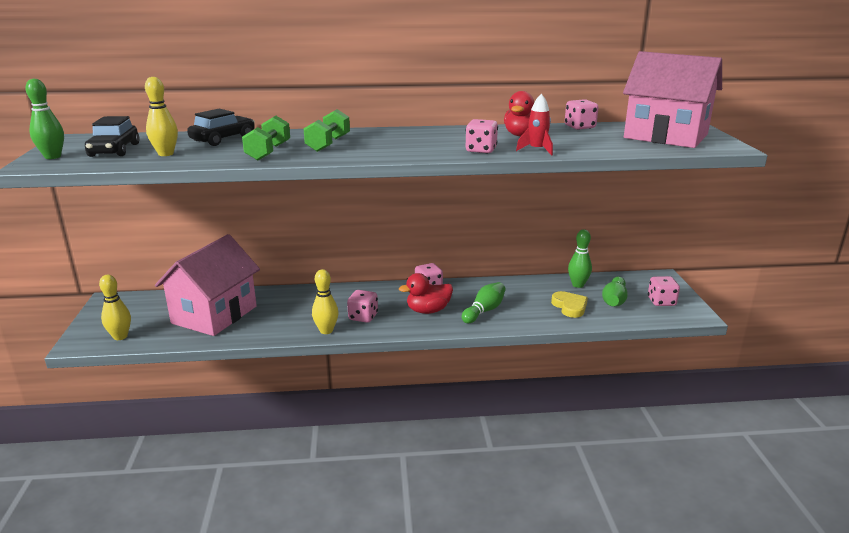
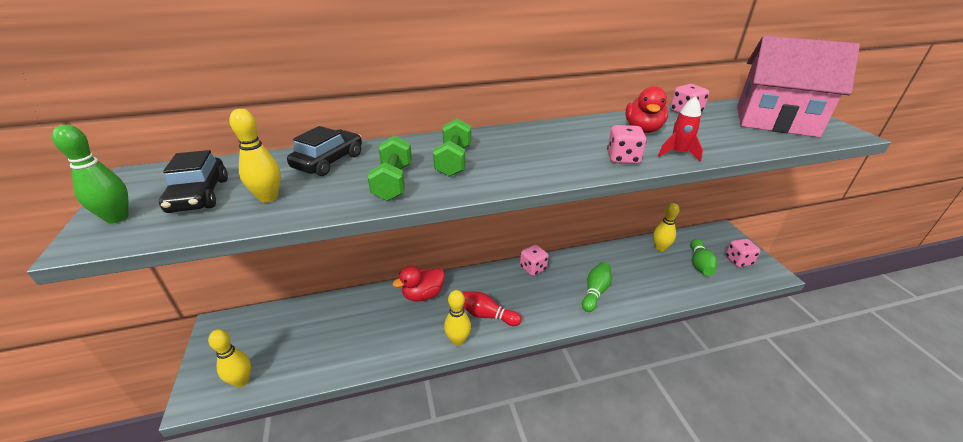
camera: 10 degrees left, 10 degrees up
pink house [155,234,260,336] -> none
pink dice [347,290,378,323] -> red bowling pin [462,292,521,326]
red duck [399,273,453,314] -> red duck moved to [393,266,445,302]
yellow heart [551,291,588,318] -> none
green bowling pin [568,229,592,288] -> yellow bowling pin [653,203,680,252]

